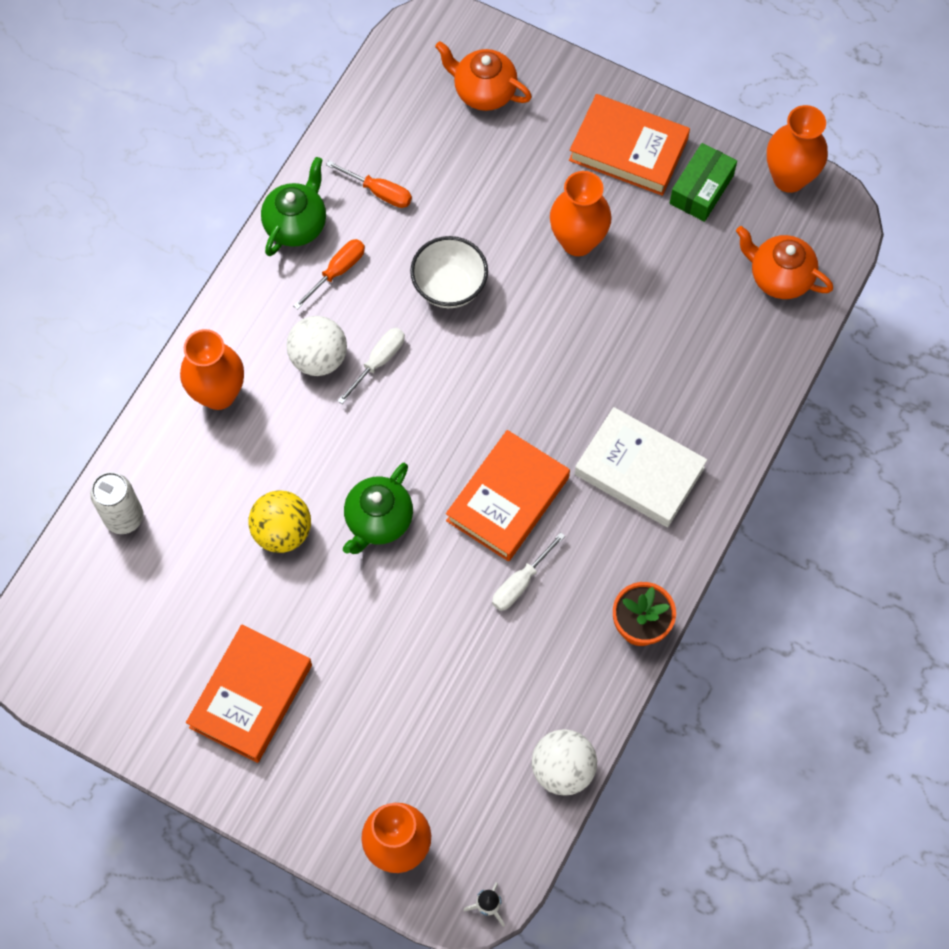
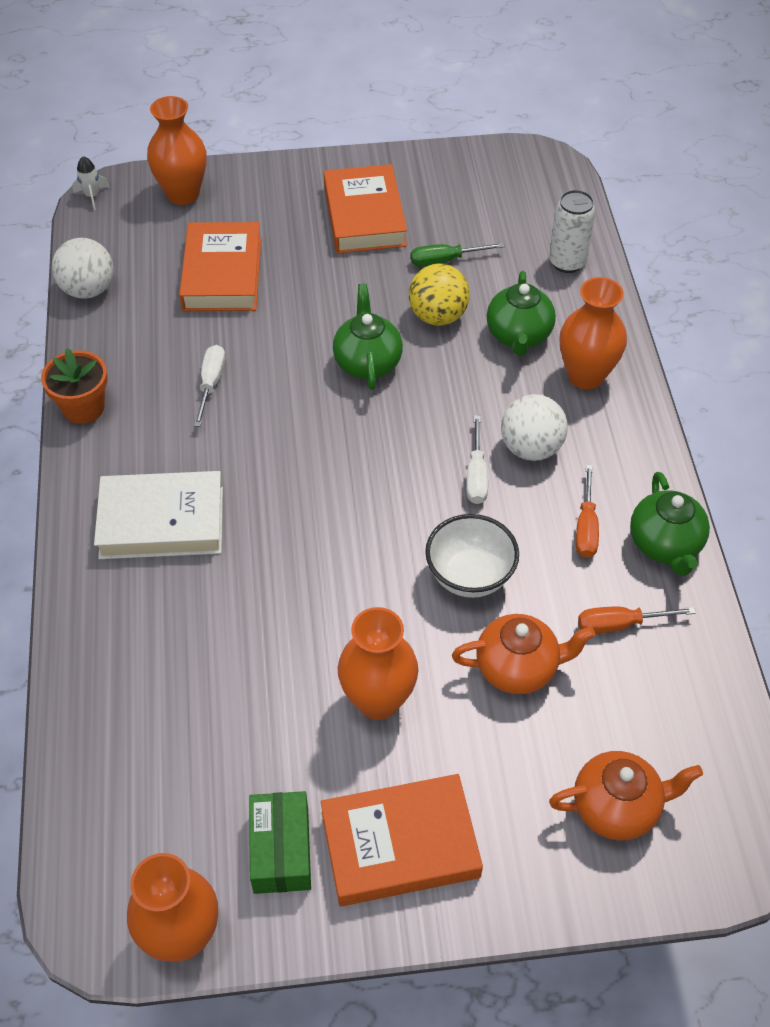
camera: 145 degrees right, 15 degrees down
orange book [446,430,570,561] -> orange book moved to [179,222,261,311]
orange teapot [736,226,833,299] -> orange teapot moved to [452,614,595,694]
none -> green screwdriver [411,243,505,267]
none -> green teapot [487,271,556,356]

